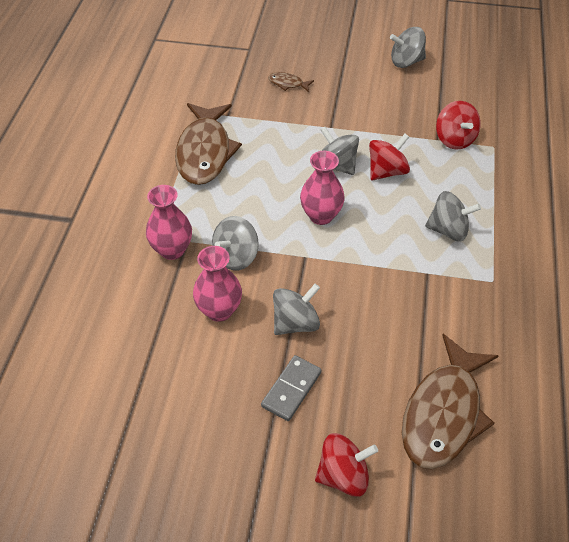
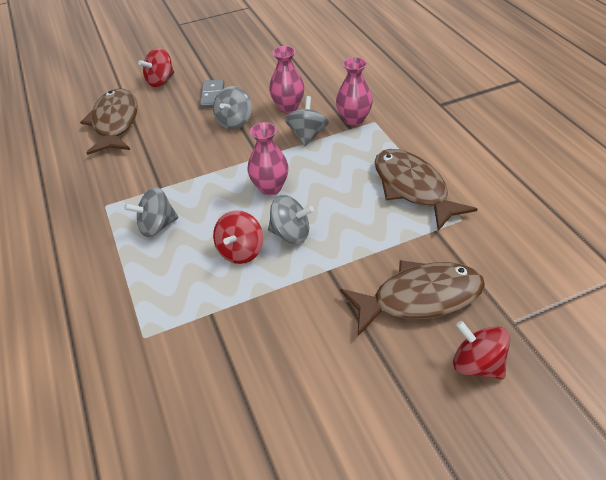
camera: 150 degrees right, 5 degrees down
brown fish [268,72,314,92] -> brown fish [340,260,485,336], size x2.38
grey spinning top [390,27,426,68] -> none
red spinning top [436,101,481,150] -> red spinning top moved to [453,321,510,379]

